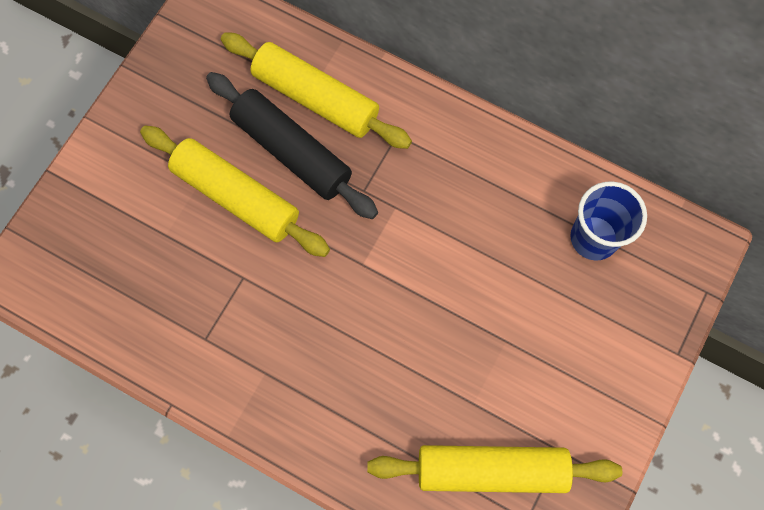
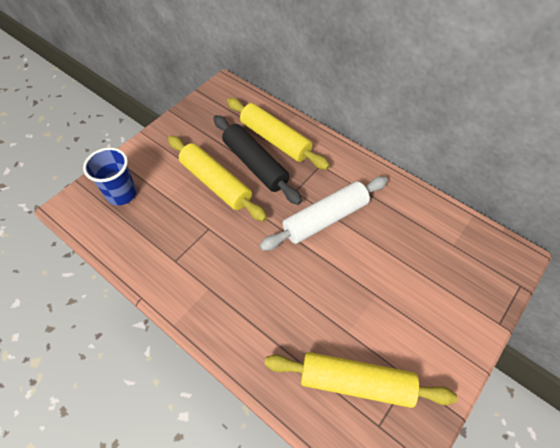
camera: 10 degrees right, 15 degrees down
blue cup [570,181,647,260] -> blue cup moved to [83,147,137,205]
none -> white rolling pin [260,176,388,251]

